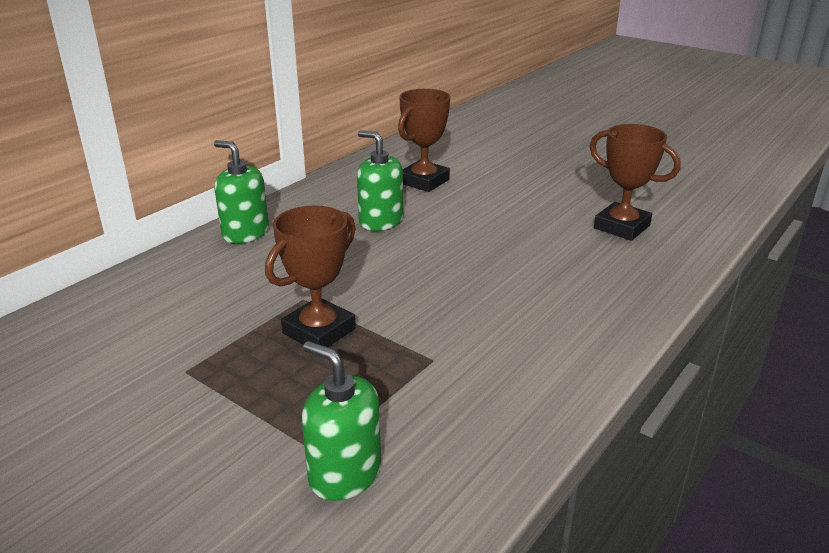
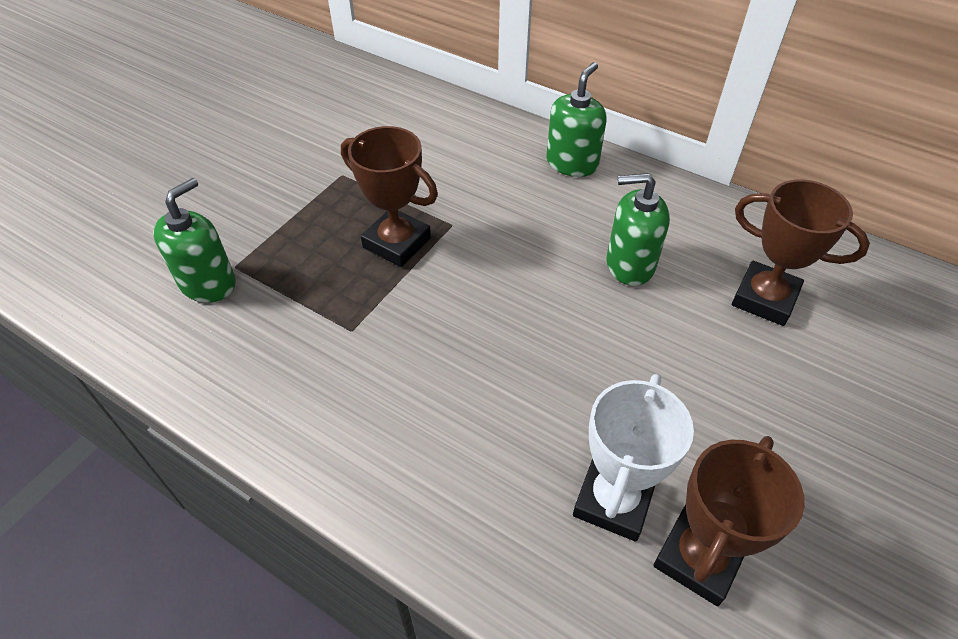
camera: 85 degrees right, 20 degrees up
green soap dispenser [357,130,403,231] -> green soap dispenser turned 120 degrees counterclockwise [607,173,670,286]
none -> white trophy [573,374,694,541]

